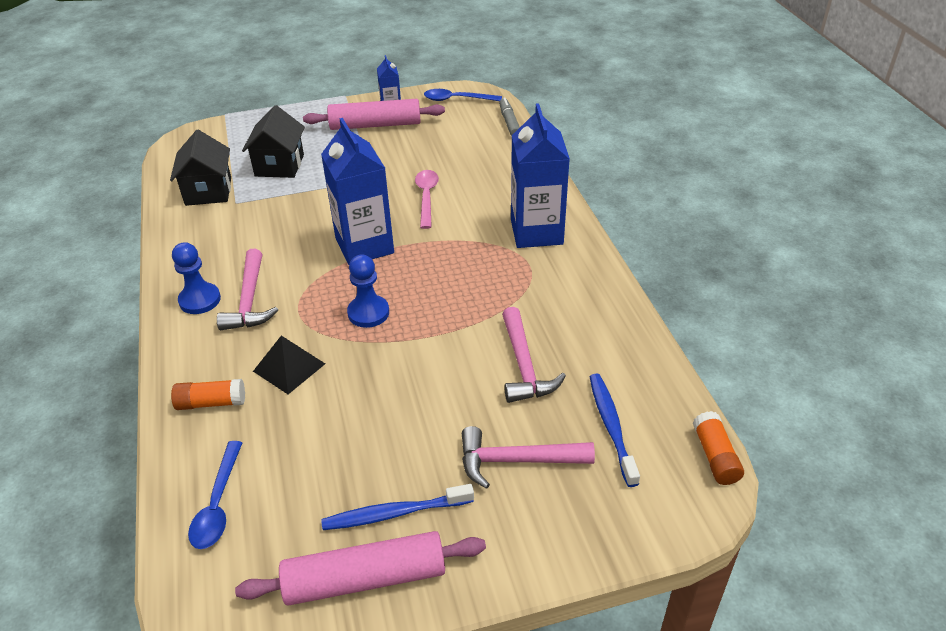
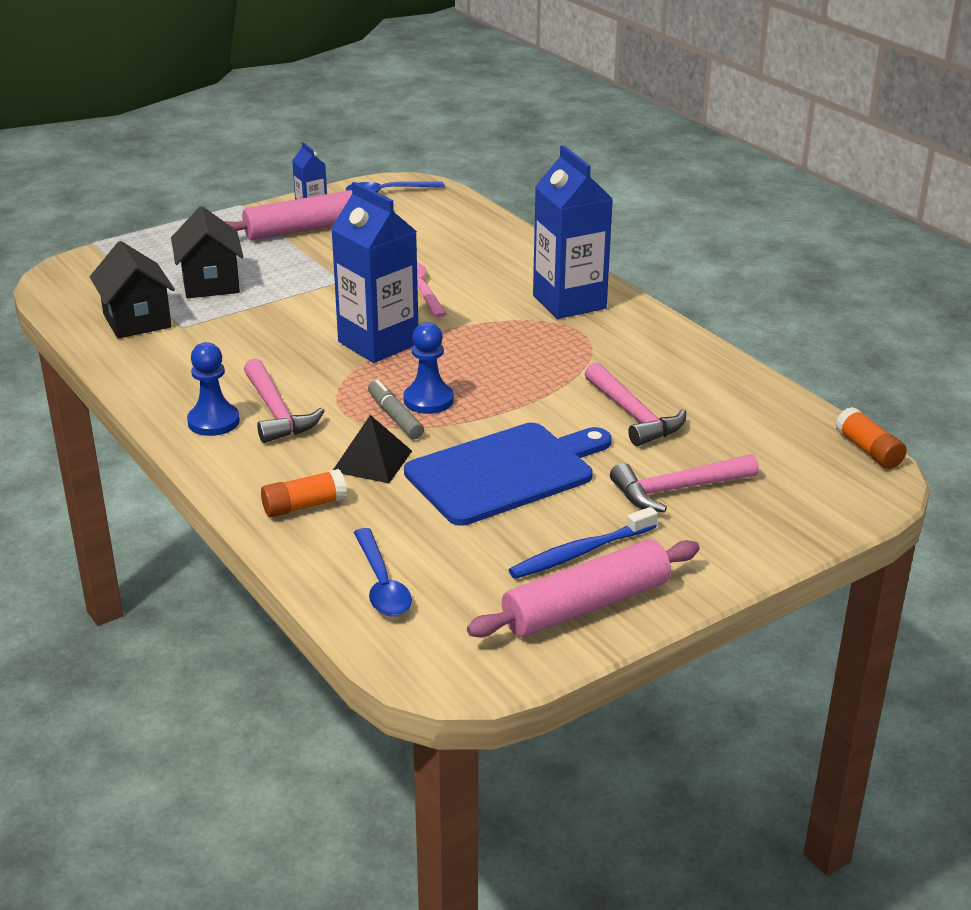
camera: 20 degrees left, 10 degrees down
grey marker [499,98,520,136] -> grey marker moved to [368,379,424,439]
blue toothbrush [590,374,640,487] -> none
none -> blue cutting board [404,423,612,526]

